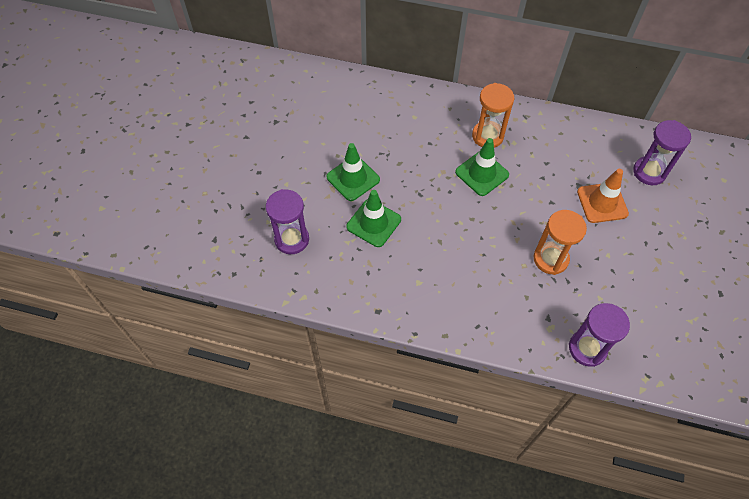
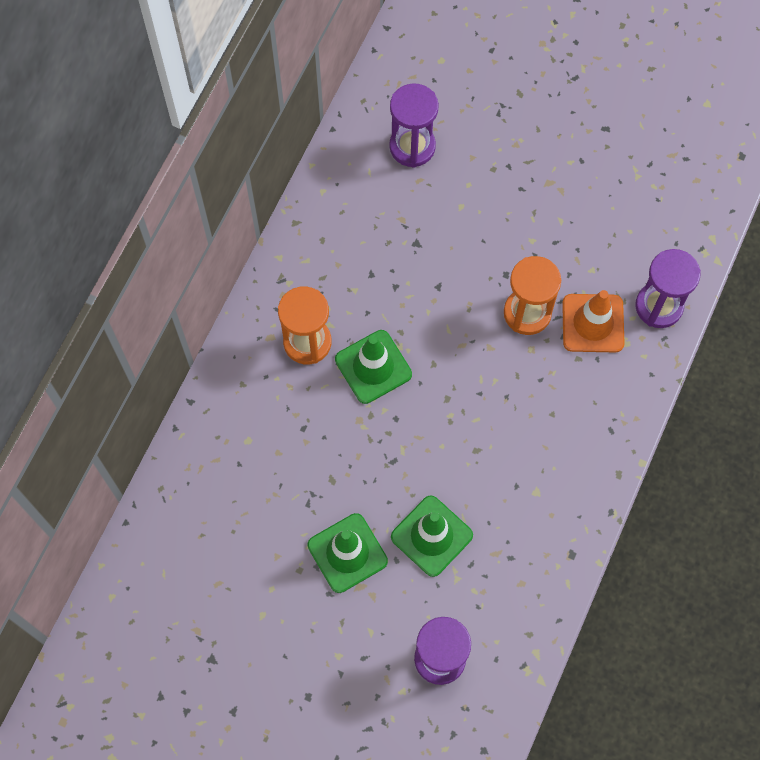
camera: 80 degrees left, 10 degrees up
orange traffic cone [577,169,629,223] -> orange traffic cone moved to [562,290,625,353]

